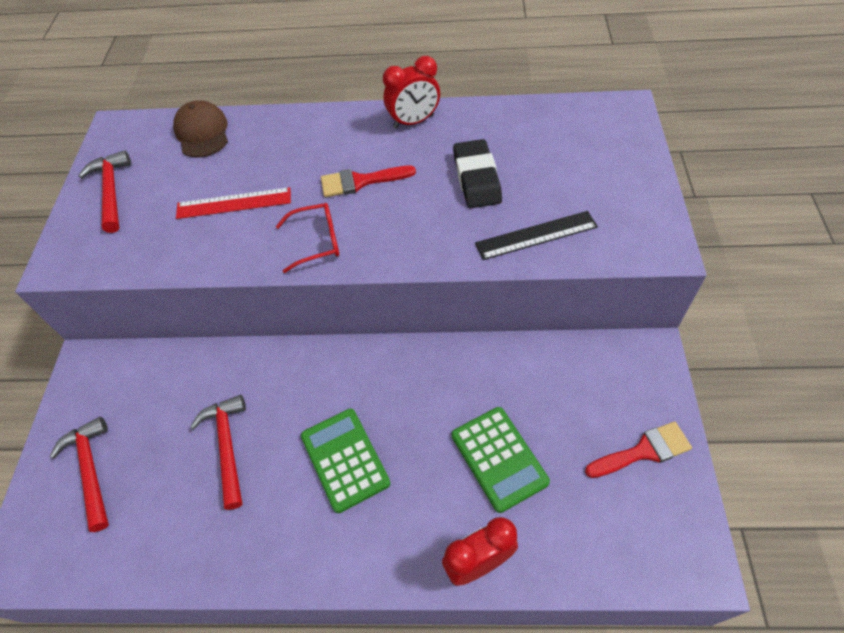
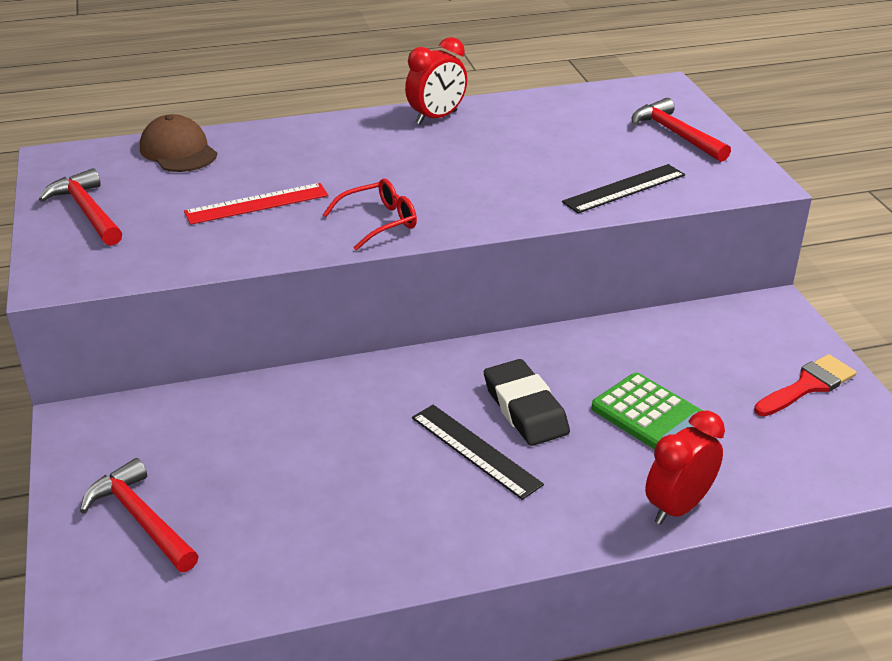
camera: 20 degrees left, 20 degrees down
red hammer [190,395,246,510] -> red hammer moved to [632,98,731,162]
green calculator [301,409,390,513] -> black ruler [412,405,544,500]
red brush [321,166,416,197] -> none
black eraser [453,139,502,208] -> black eraser moved to [484,359,570,446]

